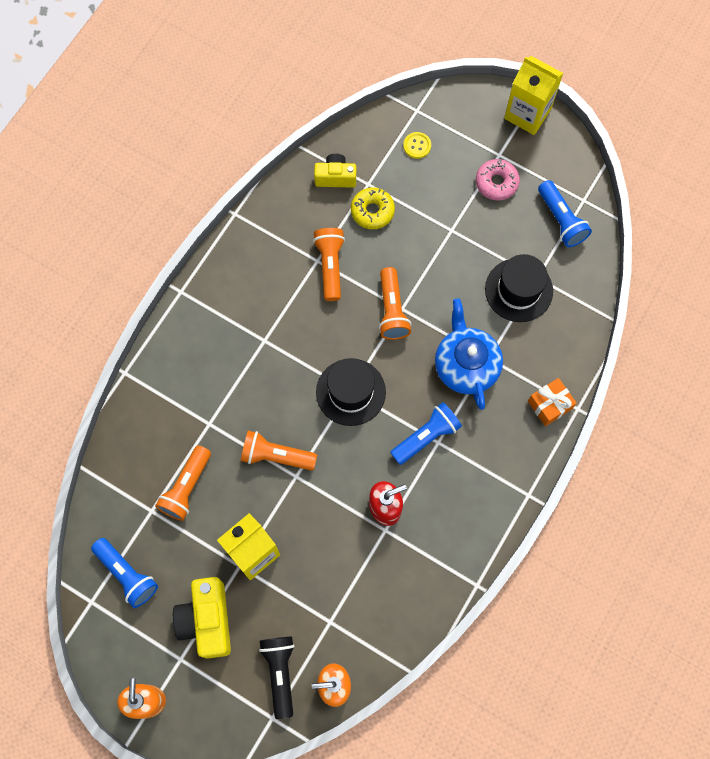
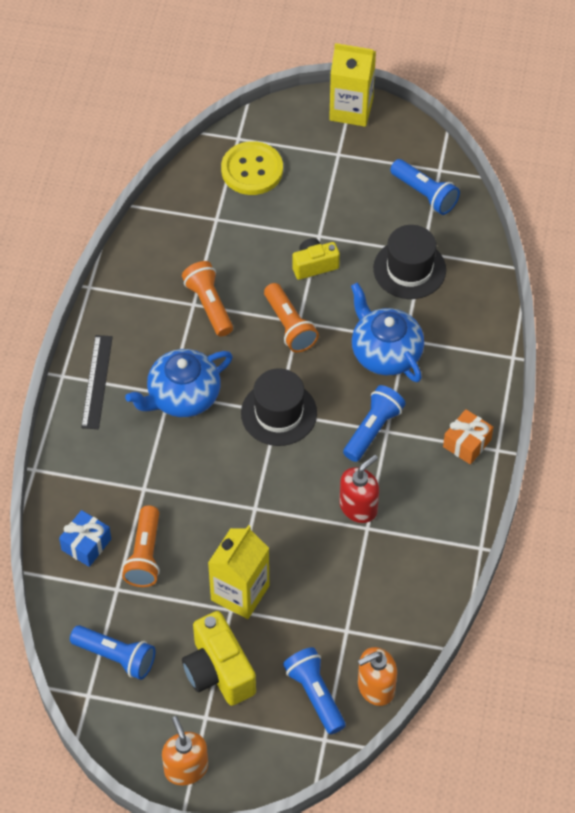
camera: 20 degrees left, 15 degrees down
orange flashlight [241,431,317,471] -> none
black flashlight [259,637,295,719] -> blue flashlight [283,647,346,734]
yellow camera [314,154,356,188] -> yellow camera moved to [292,238,340,280]
yellow donut [351,187,395,229] -> none
yellow button [403,132,431,159] -> yellow button [221,141,283,195], size x2.05
pink donut [476,159,520,200] -> none
orange gift [528,378,577,426] -> orange gift moved to [443,409,493,465]
none -> blue gift [59,510,111,567]
none -> black ruler [81,335,113,429]
none -> blue teapot [125,349,233,417]

